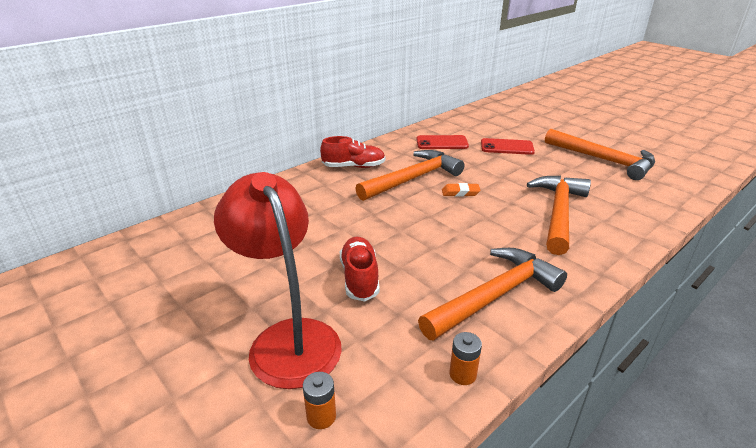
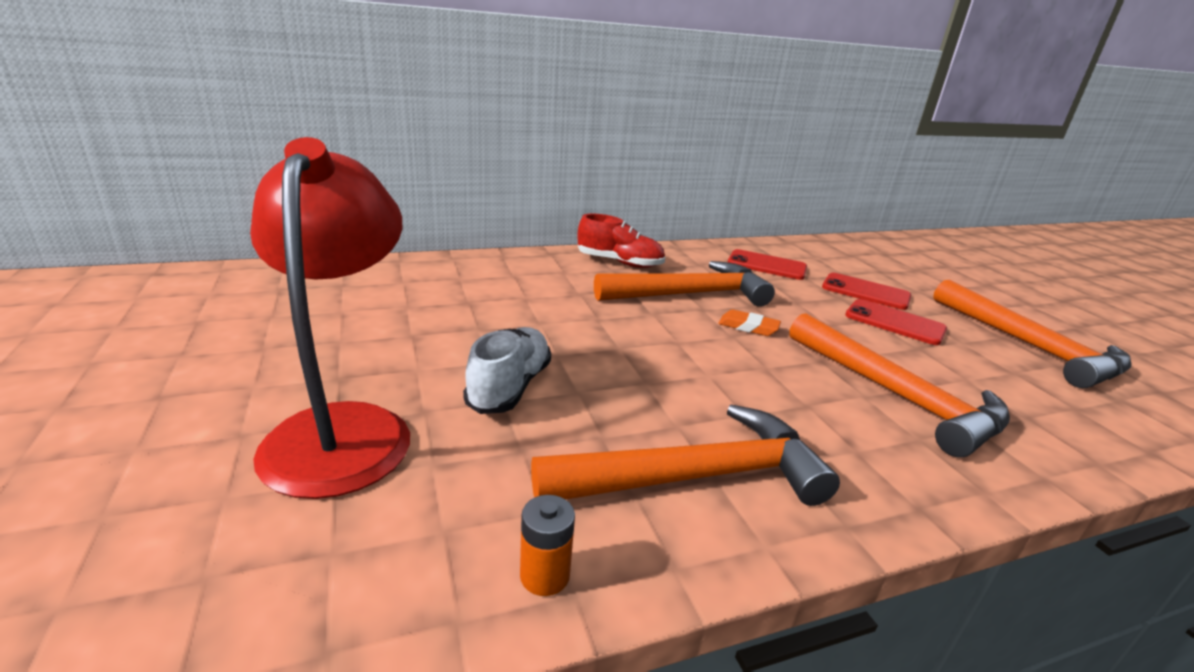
camera: 20 degrees right, 5 degrees down
orange battery [303,372,336,429] -> none
red shoe [340,237,380,302] -> white shoe [463,327,551,414]
orange hammer [527,176,591,255] -> orange hammer turned 105 degrees clockwise [789,313,1010,458]
none -> red phone [845,299,947,345]

